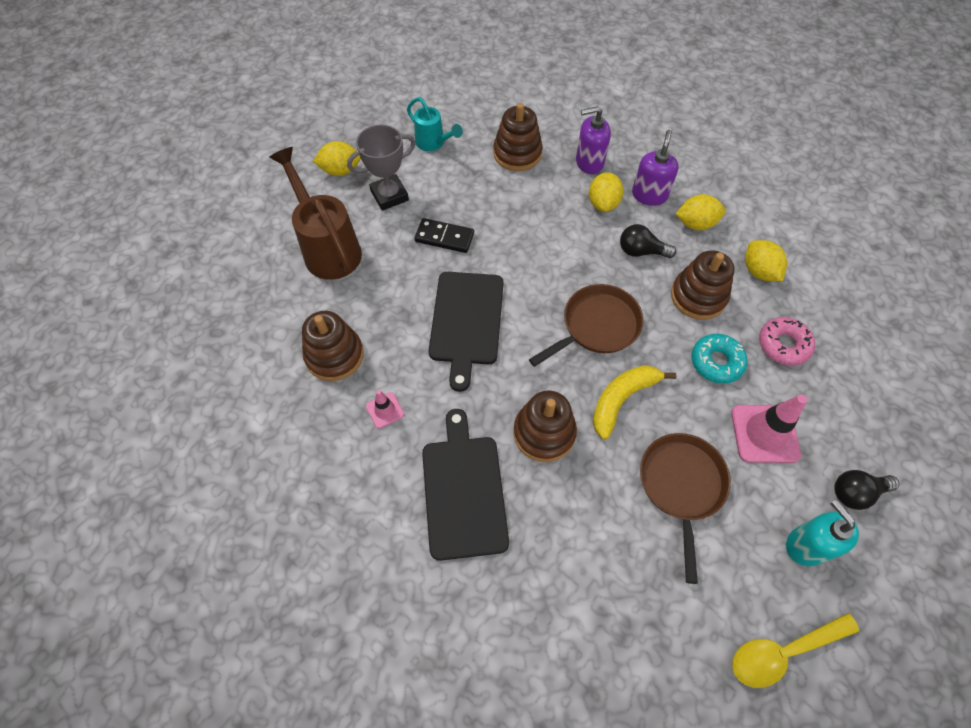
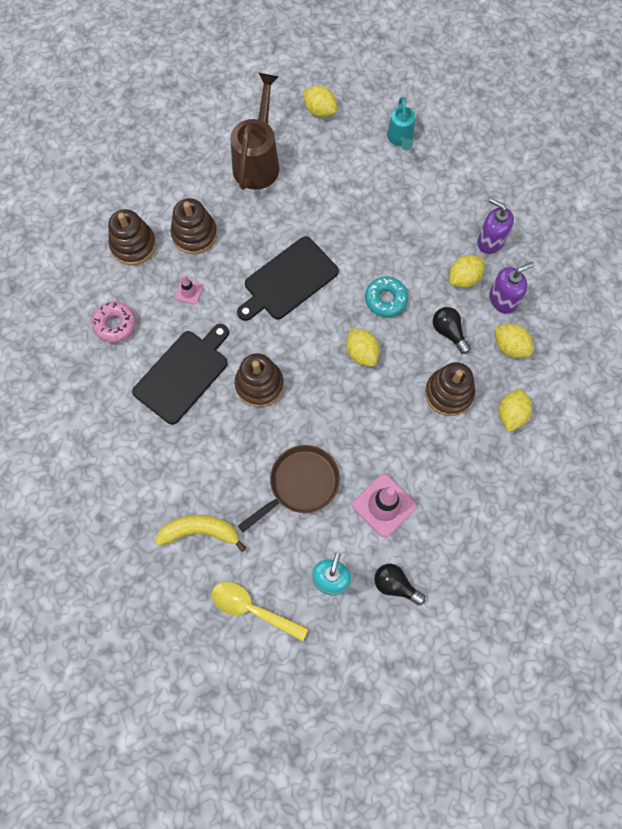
camera: 45 degrees right, 10 degrees up
grey trophy [347,124,416,211] -> none
black domino [414,218,474,253] -> none
brown stacking toy [493,103,543,171] -> brown stacking toy moved to [108,209,156,265]
brown pan [529,284,644,367] -> yellow lemon [346,328,380,366]
yellow banana [593,365,676,440] -> yellow banana moved to [156,515,246,552]
turquoise donut [691,334,748,384] -> turquoise donut moved to [365,277,408,317]
pink donut [759,317,815,366] -> pink donut moved to [92,302,136,343]

